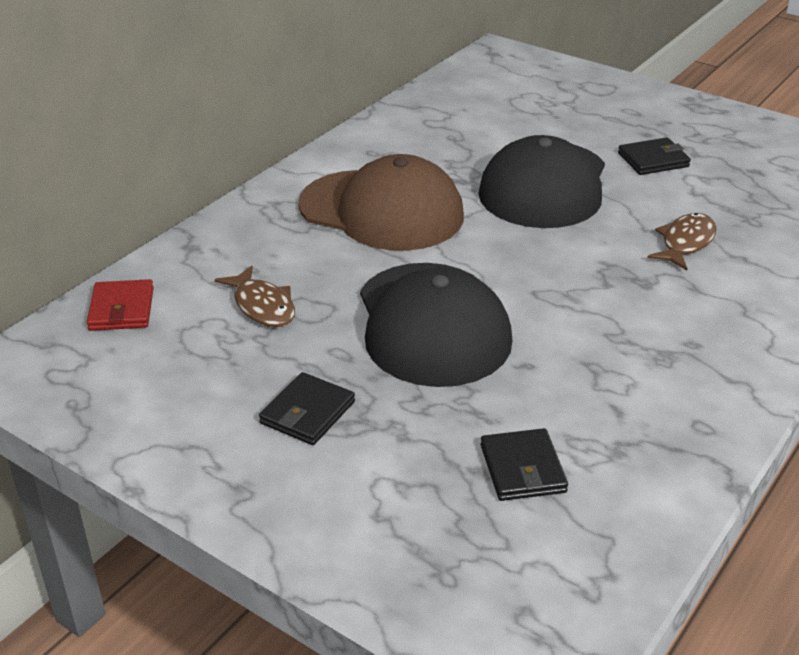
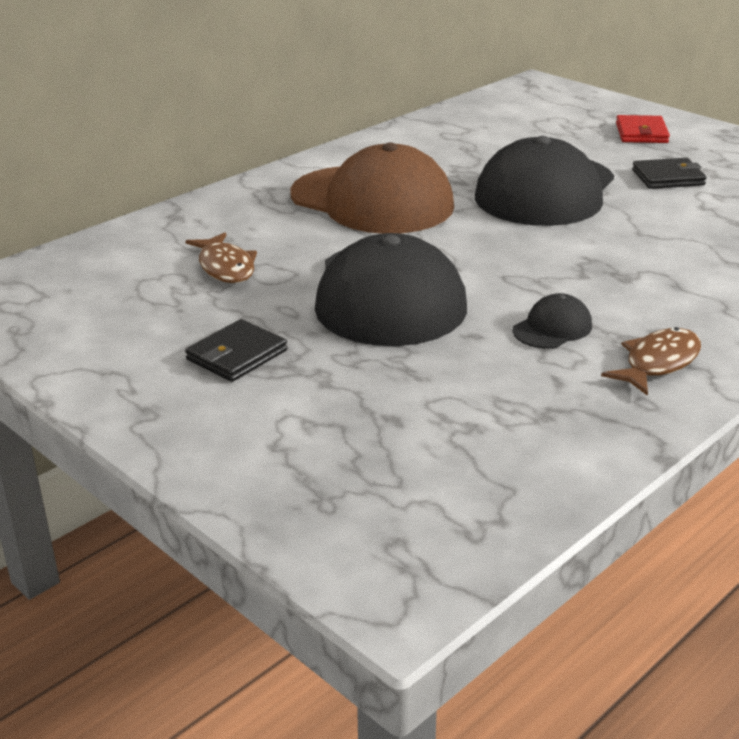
camera: 10 degrees right, 5 degrees down
red wallet [86,279,154,331] -> red wallet moved to [616,115,670,143]
black wallet [481,428,568,501] -> none
brown fish [647,213,717,271] -> brown fish moved to [601,327,701,396]
none -> black cap [513,293,592,349]

